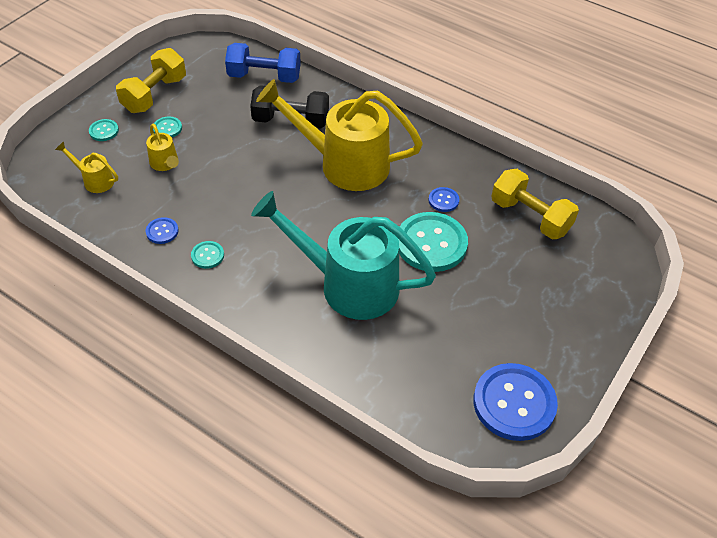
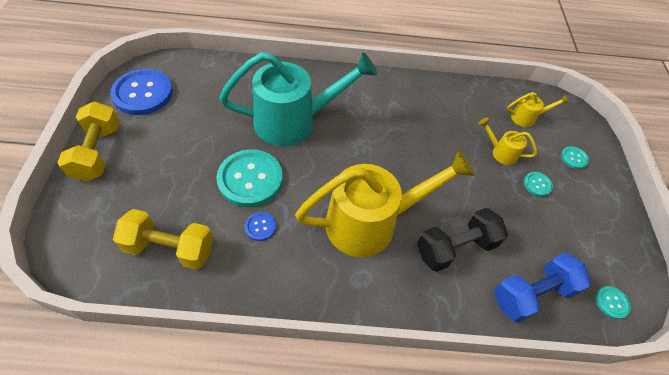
camera: 145 degrees right, 5 degrees up
yellow dumbbell [116,48,186,113] -> yellow dumbbell moved to [57,101,120,182]
blue button [146,217,179,244] -> none
turquoise button [191,241,224,269] -> turquoise button moved to [596,286,631,319]

